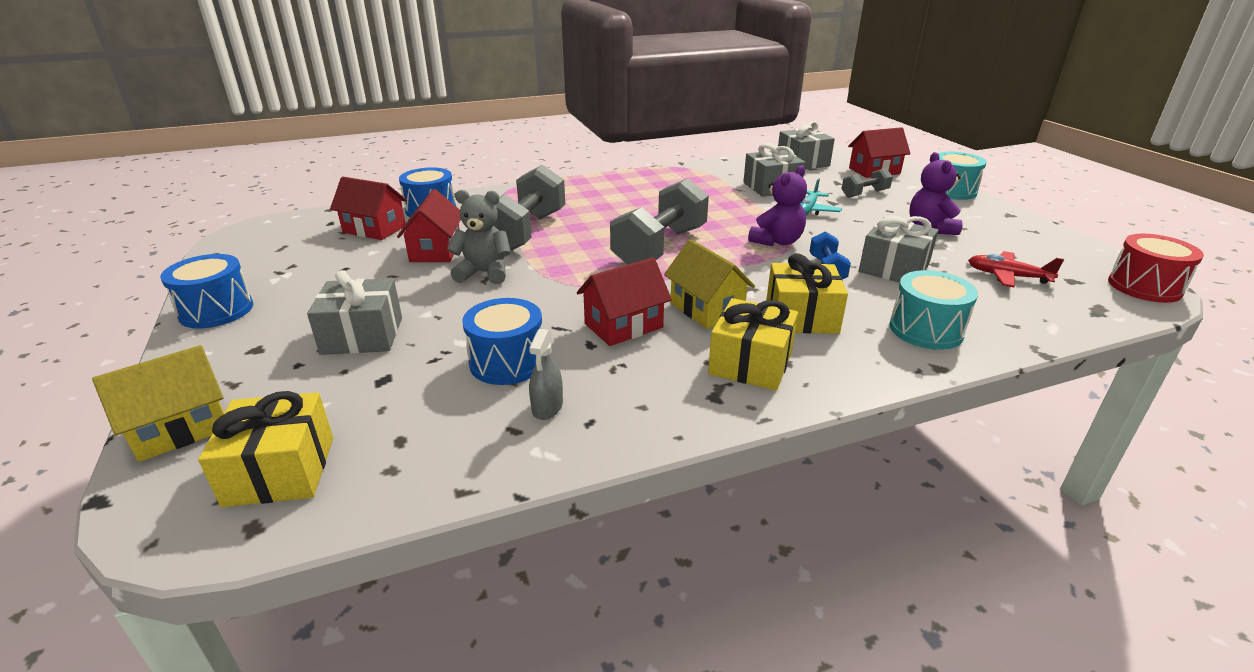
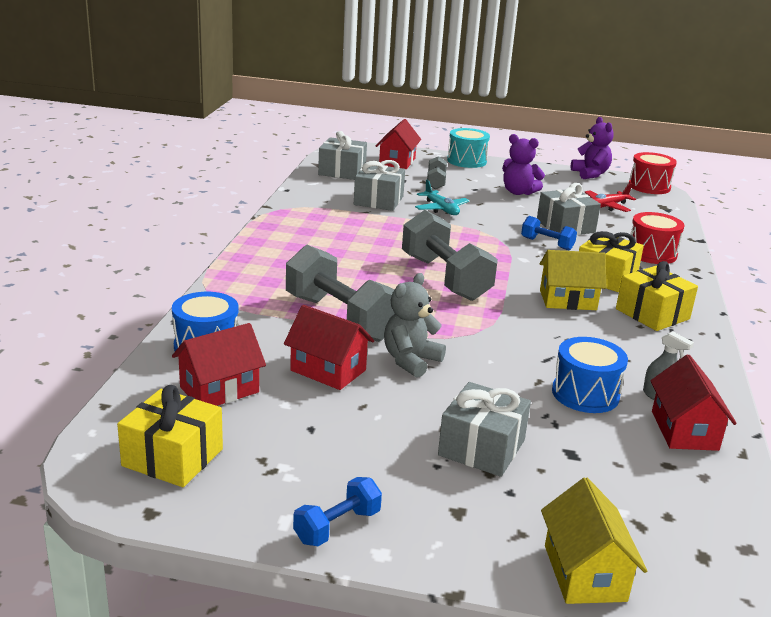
camera: 60 degrees left, 5 degrees down
blue drum [160,254,253,329] -> blue dumbbell [293,477,382,546]
yellow gift [198,391,333,507] -> yellow gift moved to [117,385,223,487]
red house [577,258,672,346] -> red house moved to [650,355,737,451]
purple teddy bear [748,165,807,246] -> purple teddy bear moved to [571,117,614,179]
turquoise drum [889,270,978,350] -> red drum [629,212,685,264]

